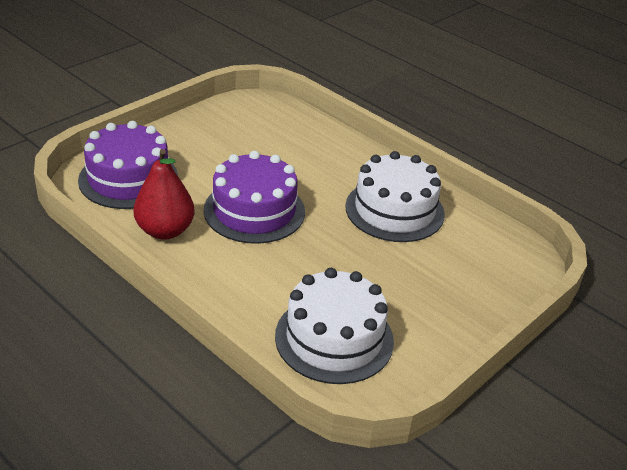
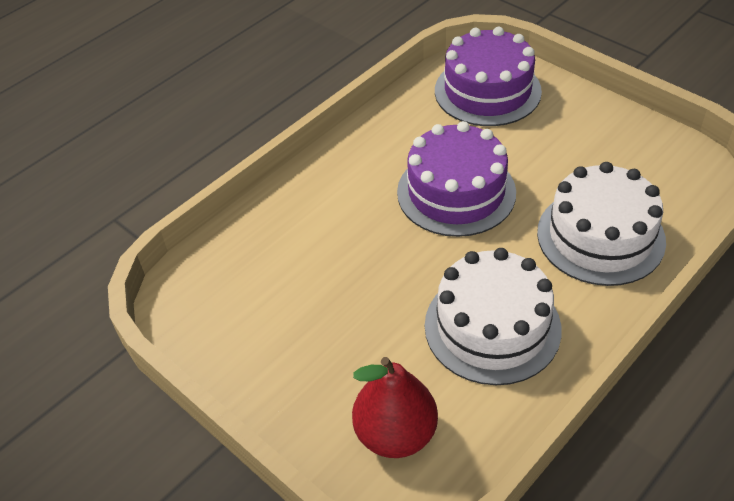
camera: 95 degrees right, 10 degrees up
red pear [134,149,195,240] -> red pear moved to [352,357,438,458]
white cake [275,268,394,384] -> white cake moved to [537,162,666,286]

